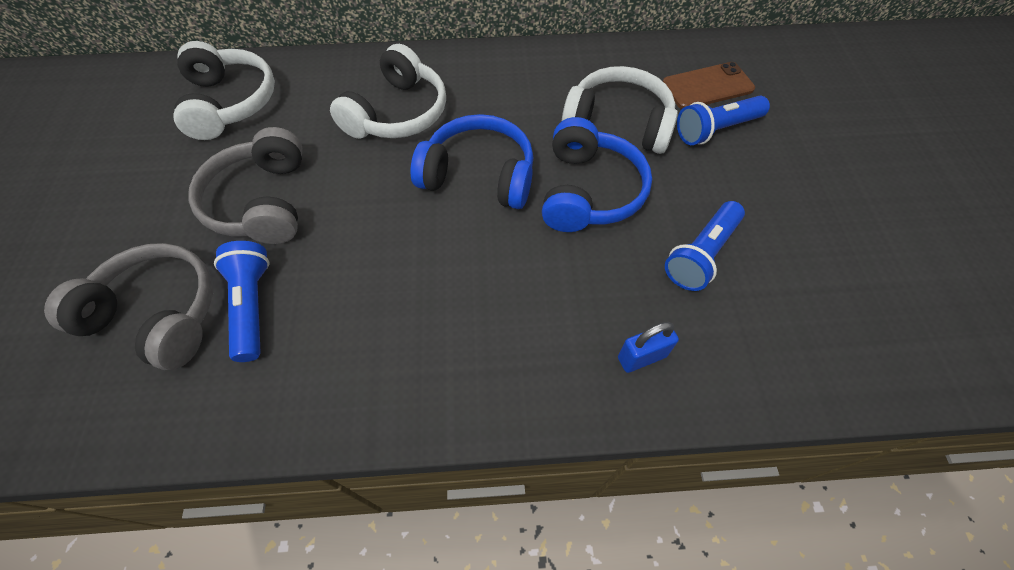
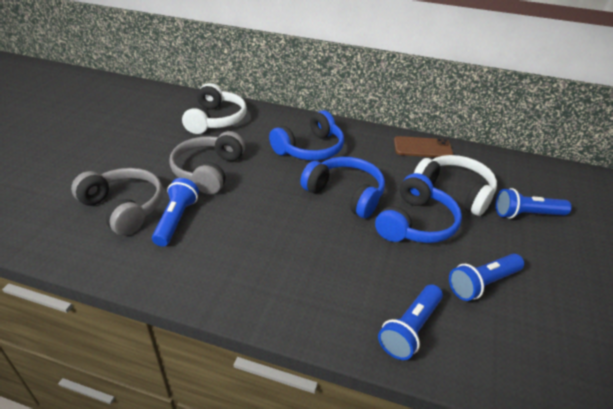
camera: 20 degrees right, 20 degrees down
white headphones [330,44,446,139] -> blue headphones [269,110,344,160]
blue padlock [618,322,679,373] -> blue flashlight [378,284,443,360]
brown phone [663,62,755,109] -> brown phone moved to [394,136,453,157]

